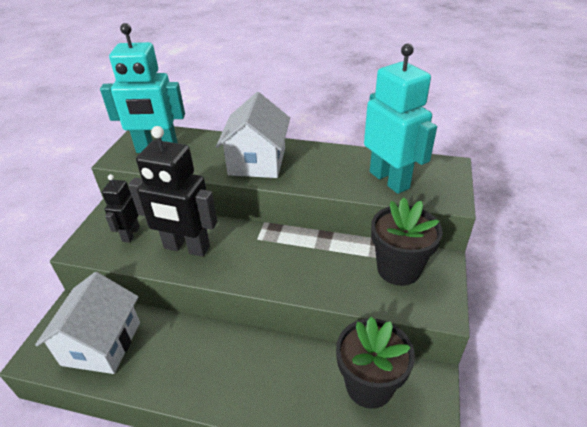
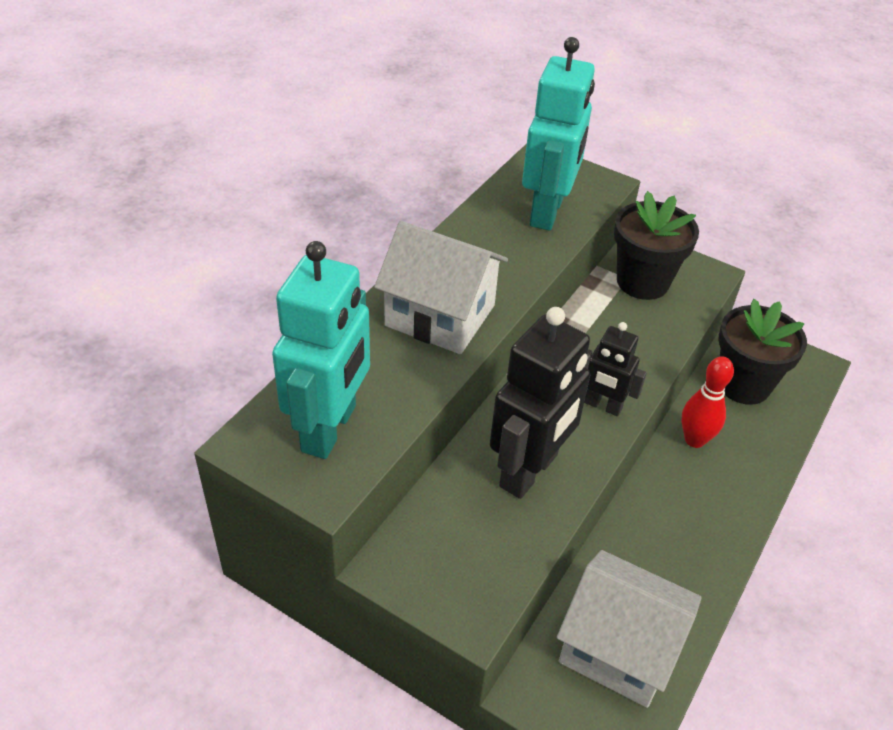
camera: 75 degrees left, 5 degrees up
black robot [102,174,140,243] -> black robot moved to [584,322,646,416]
turquoise robot [364,44,437,194] -> turquoise robot turned 120 degrees clockwise [522,37,595,231]
none -> red bowling pin [681,356,734,448]

